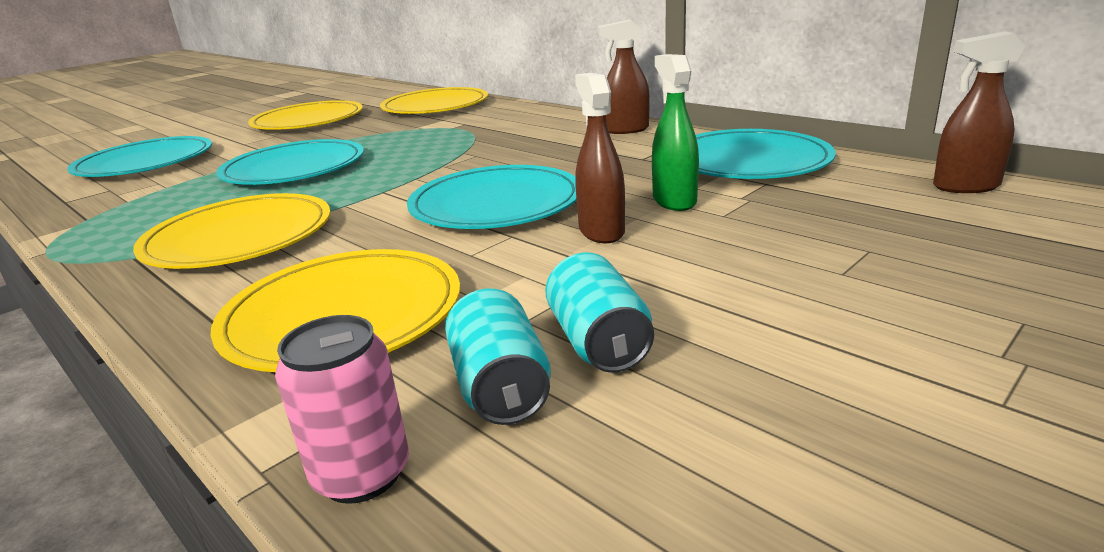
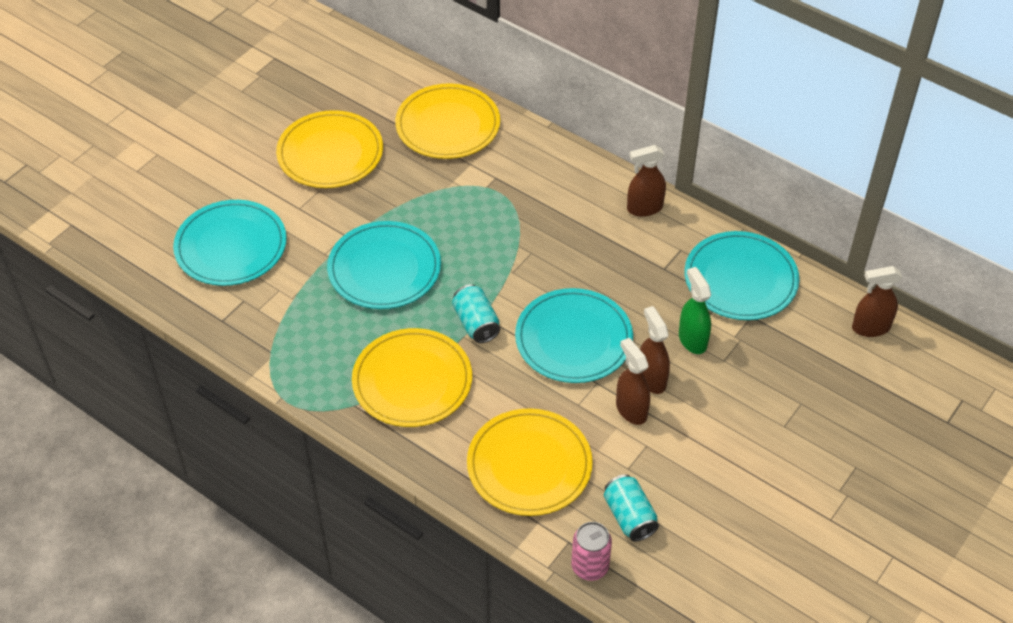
camera: 10 degrees left, 25 degrees up
turquoise can [545,253,654,373] -> turquoise can moved to [452,284,500,343]
none -> brown spray bottle [616,338,650,425]

